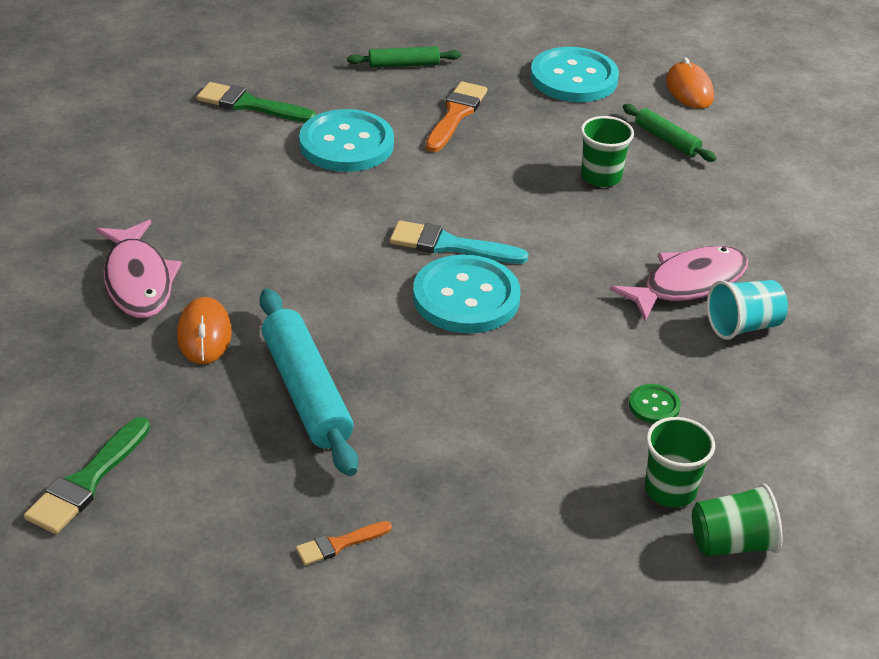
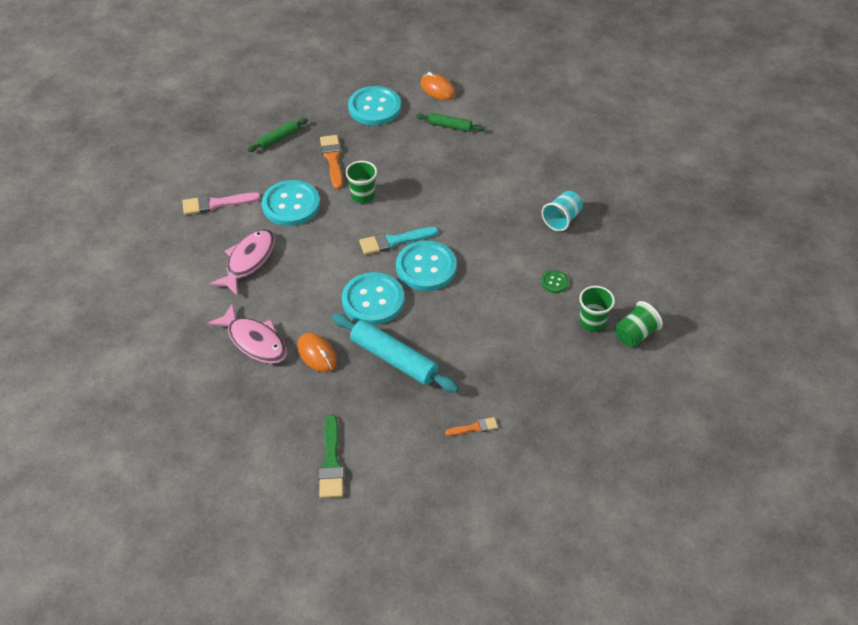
camera: 30 degrees left, 10 degrees up
green brush [197,82,316,122] -> pink brush [183,193,261,215]
orange brush [296,521,392,565] -> orange brush turned 135 degrees counterclockwise [445,417,498,436]
green cup [581,116,634,187] -> green cup moved to [345,161,377,203]
pink fish [610,246,748,321] -> pink fish moved to [209,229,275,296]
none -> turquoise button [342,272,404,325]

